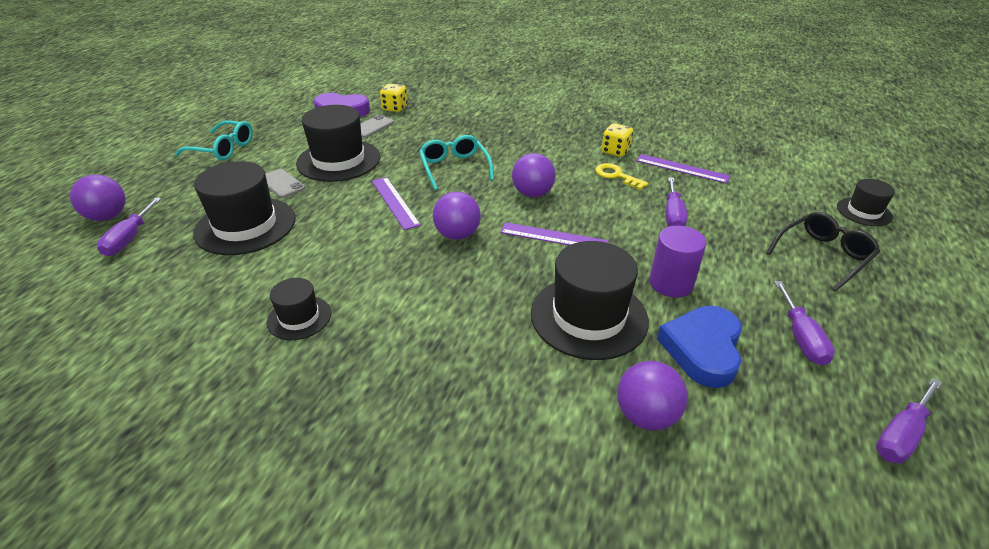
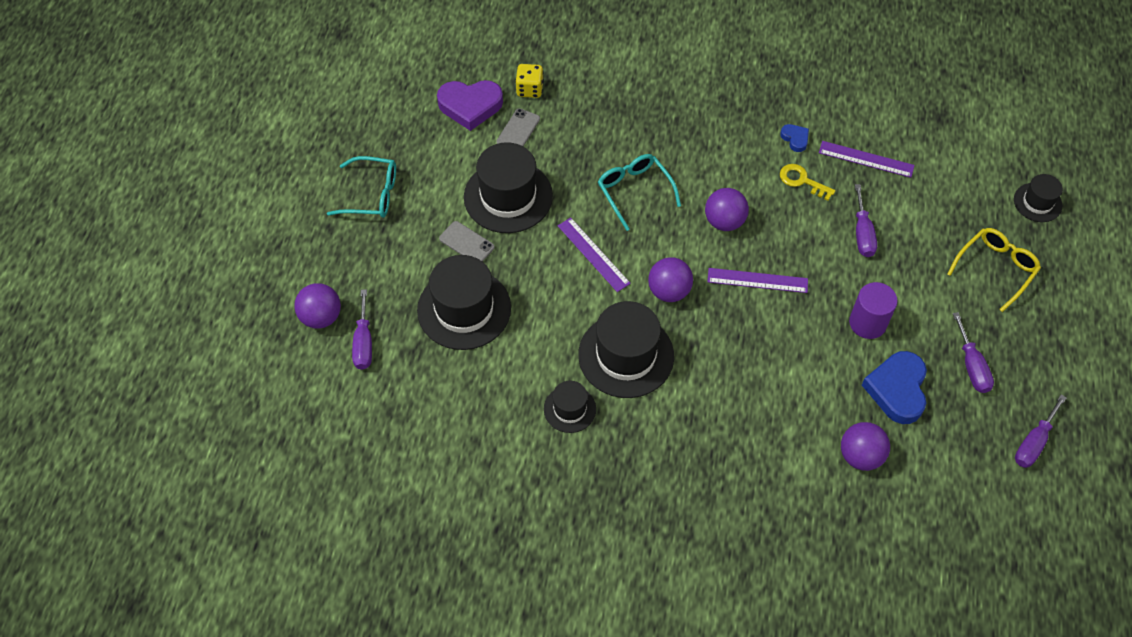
camera: 10 degrees left, 20 degrees up
black hat [531,241,649,360] -> black hat moved to [578,301,674,398]
yellow dice [602,123,633,157] -> blue heart [780,124,809,152]
black glasses [766,212,880,291] -> yellow glasses [947,228,1041,312]

